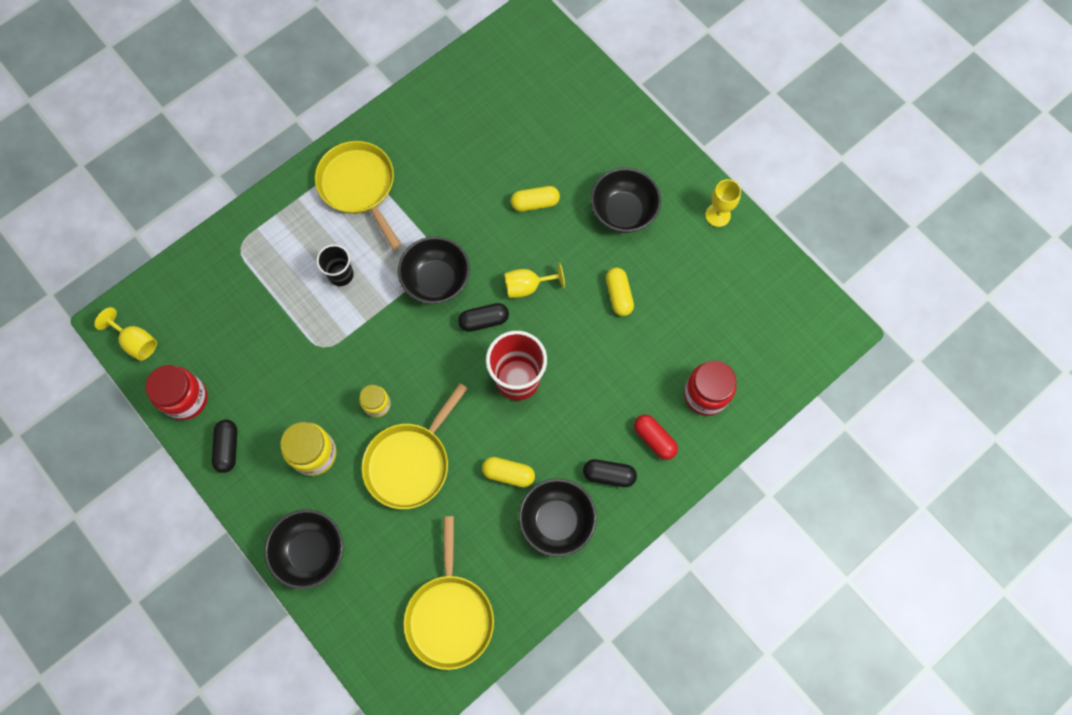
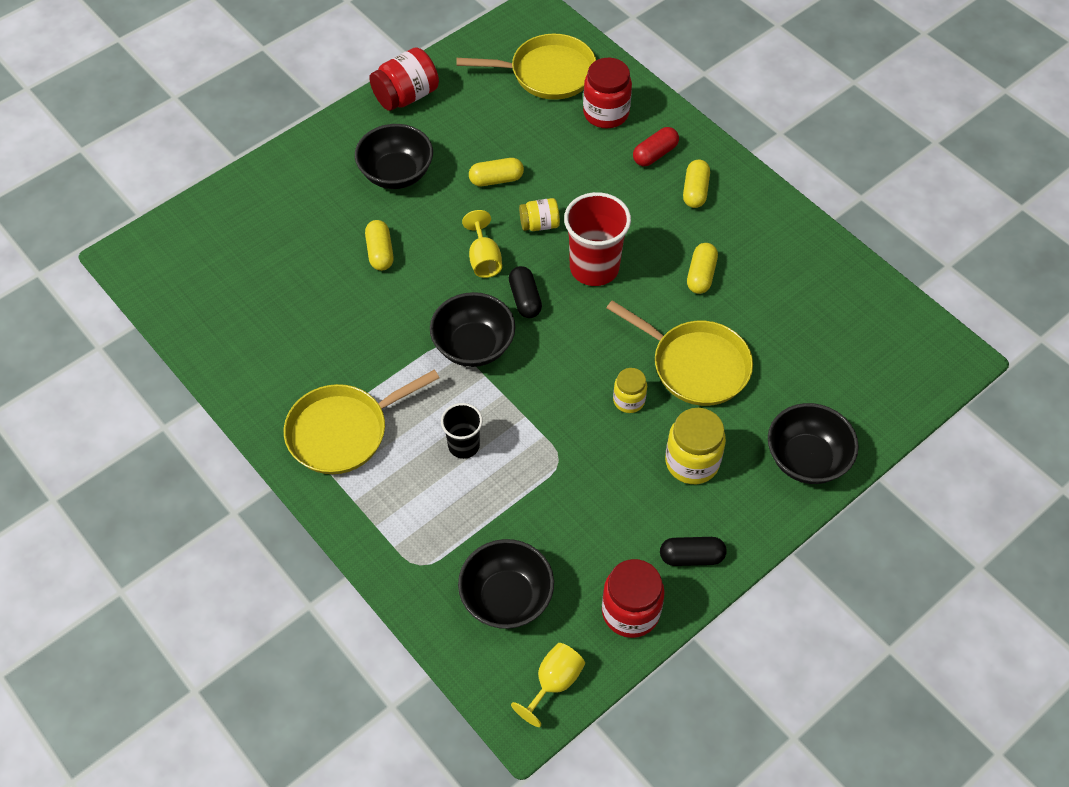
camera: 90 degrees left, 15 degrees down
yellow pan [403,516,494,670] -> yellow pan moved to [456,34,596,100]
black bowl [519,479,597,557] -> black bowl moved to [458,539,554,629]
black capsule [583,459,637,487] -> yellow capsule [683,160,710,208]
yellow goblet [705,179,741,227] -> red jar [369,47,439,111]
none -> yellow jar [519,198,560,231]

